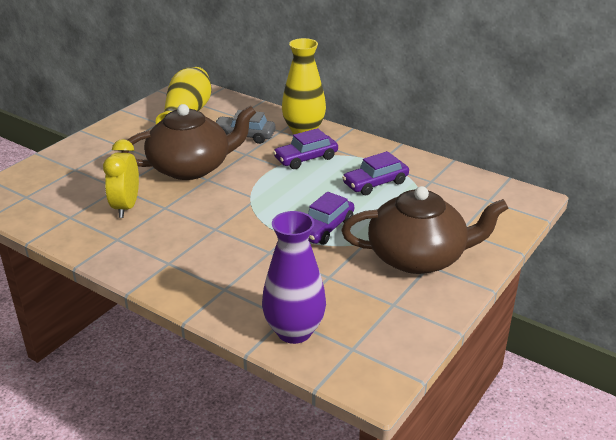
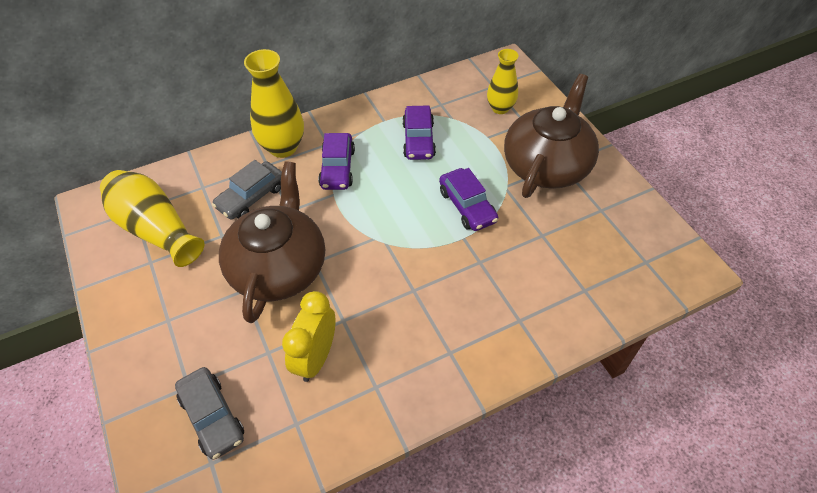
camera: 60 degrees left, 20 degrees up
yellow clock [103,139,139,218] -> yellow clock turned 75 degrees clockwise [282,291,335,382]
purple vase [262,211,326,344] -> none
none -> grey car [175,367,244,460]
none -> yellow vase [487,49,519,114]

